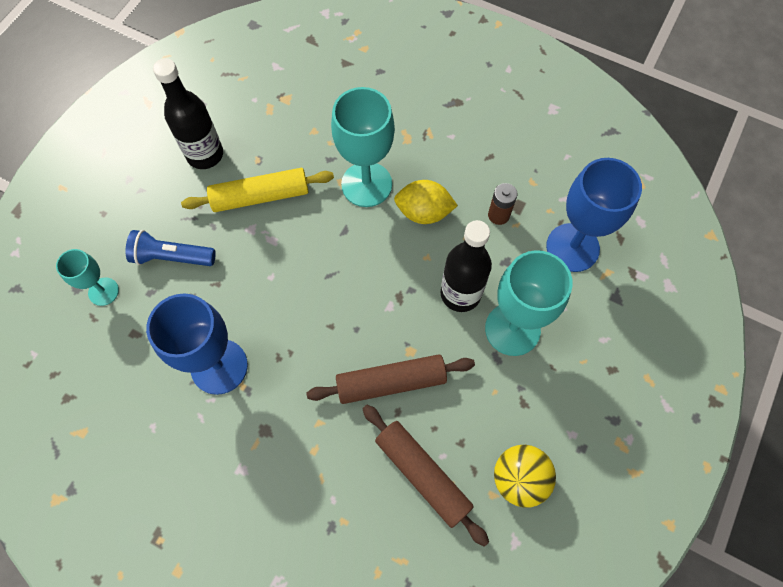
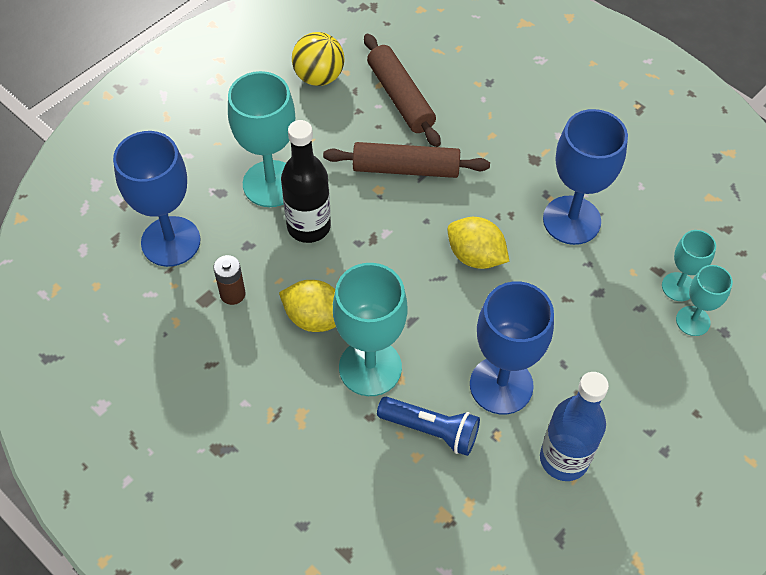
camera: 165 degrees left, 10 degrees down
blue flashlight [126,230,216,266] -> blue flashlight moved to [377,397,480,456]
black bottle [153,58,223,169] -> blue bottle [540,372,609,481]
yellow rolling pin [181,168,334,212] -> blue goblet [470,281,554,415]
none -> yellow lemon [447,217,509,269]
none -> turquoise goblet [662,230,716,301]

